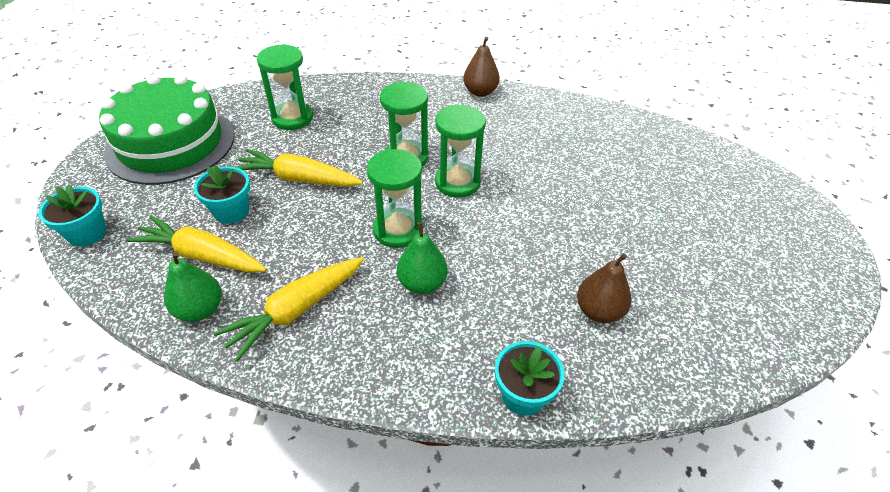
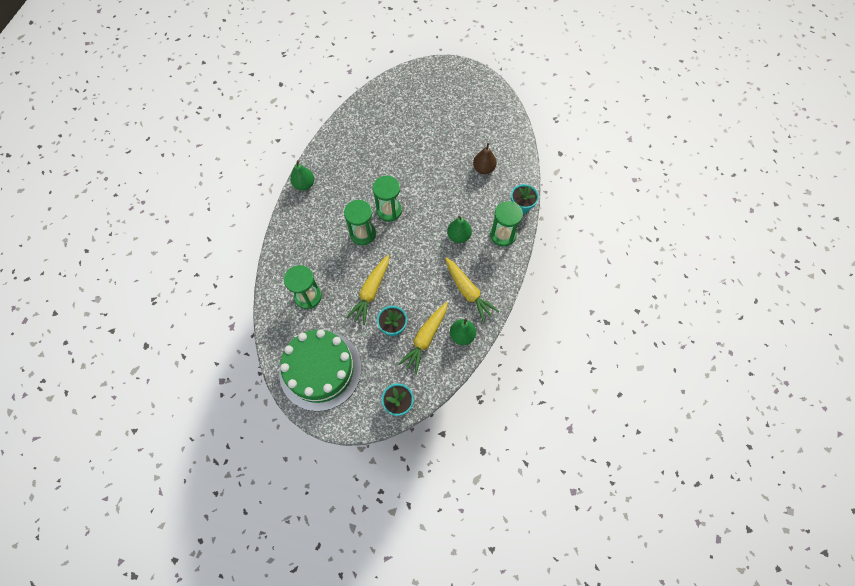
camera: 80 degrees left, 20 degrees up
green hourglass [367,149,423,248] -> green hourglass moved to [490,201,523,246]
brown pear [463,37,500,97] -> green pear [290,160,314,191]

